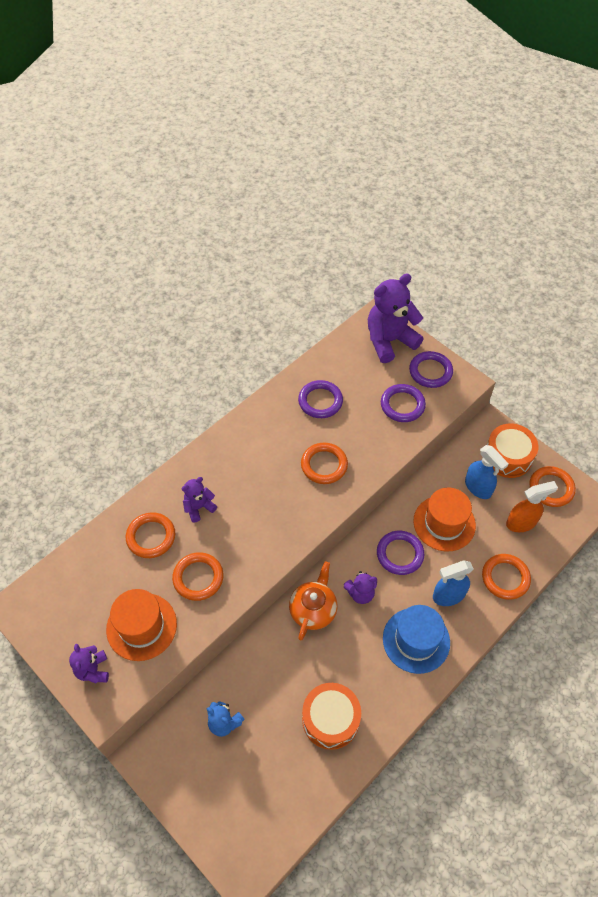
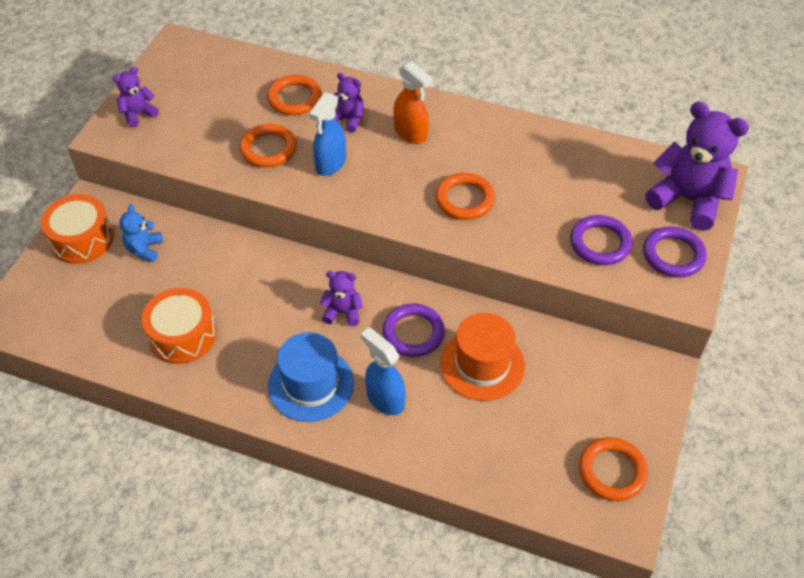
camera: 65 degrees right, 5 degrees down
orange hat [106,589,177,661] -> none
orange teapot [289,561,337,640] -> none
purple ring [298,380,343,418] -> none
purple teddy bear [344,571,377,604] -> purple teddy bear turned 135 degrees clockwise [320,271,363,326]
blue spray bottle [465,445,509,499] -> blue spray bottle moved to [309,92,346,176]
orange ring [482,554,531,600] -> none
orange drum [487,423,538,478] -> orange drum moved to [41,194,114,264]
orange spray bottle [506,481,558,532] -> orange spray bottle moved to [394,61,432,144]

